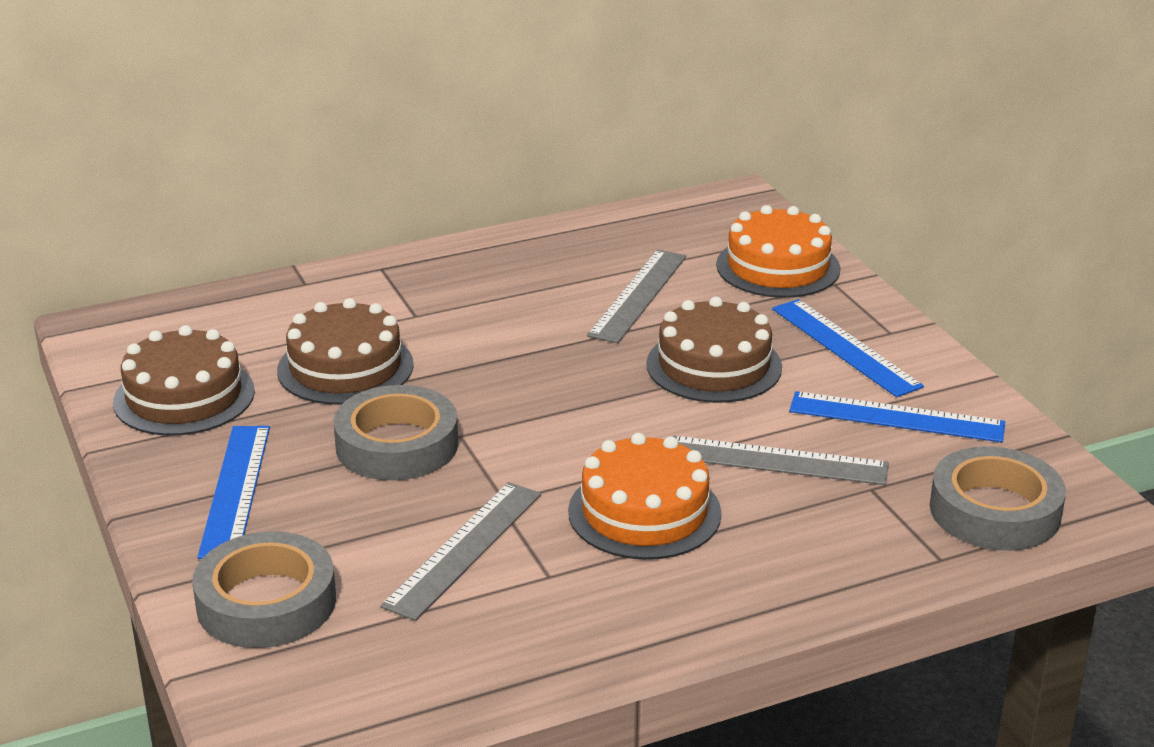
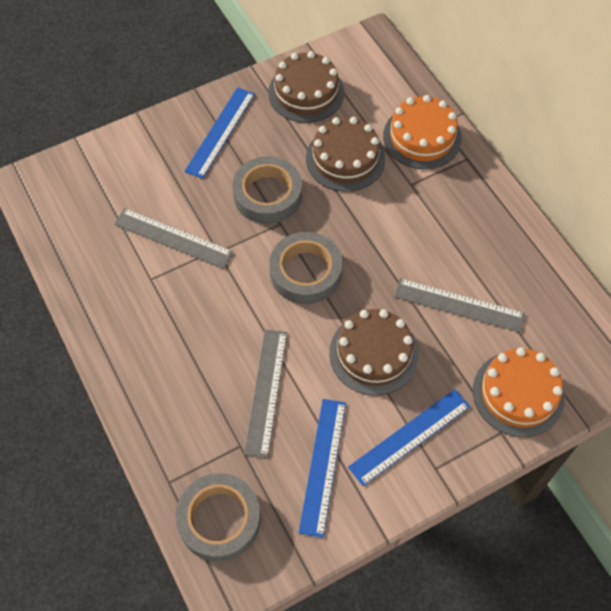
camera: 85 degrees right, 30 degrees up
grey tape [192,531,336,648] -> grey tape moved to [269,232,342,304]
blue ruler [197,426,270,559] -> blue ruler turned 60 degrees counterclockwise [185,87,255,179]
orange cake [568,433,722,560] -> orange cake moved to [383,95,462,169]

